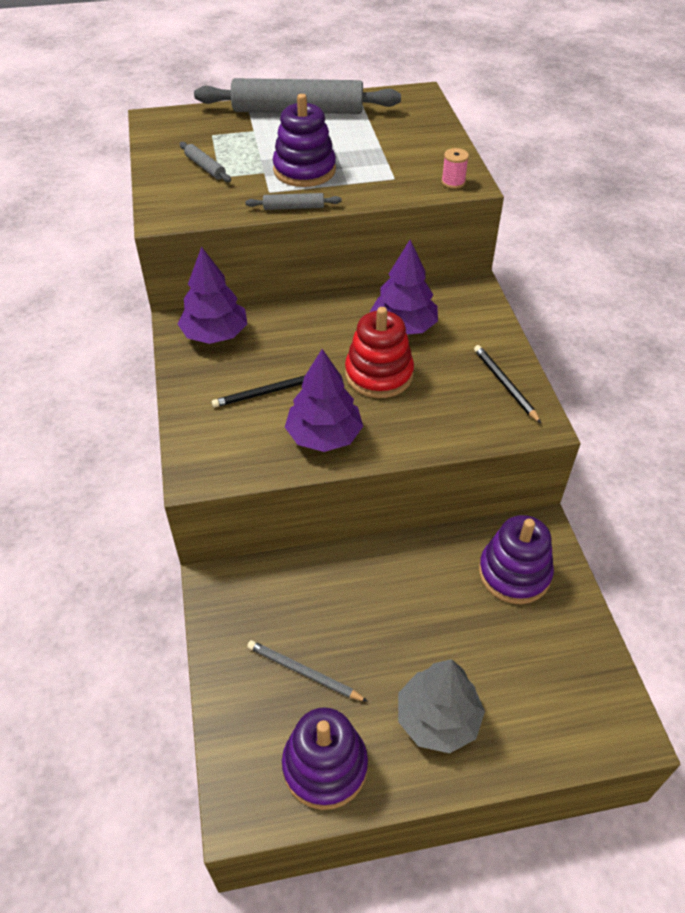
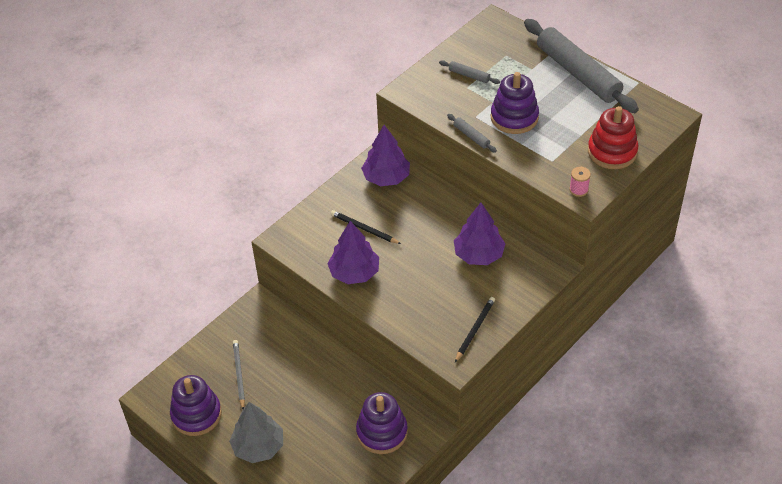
camera: 55 degrees right, 0 degrees up
grey rolling pin [179,142,231,182] -> grey rolling pin turned 75 degrees counterclockwise [439,60,500,84]
red stacking toy [345,307,414,398] -> red stacking toy moved to [588,106,638,169]

